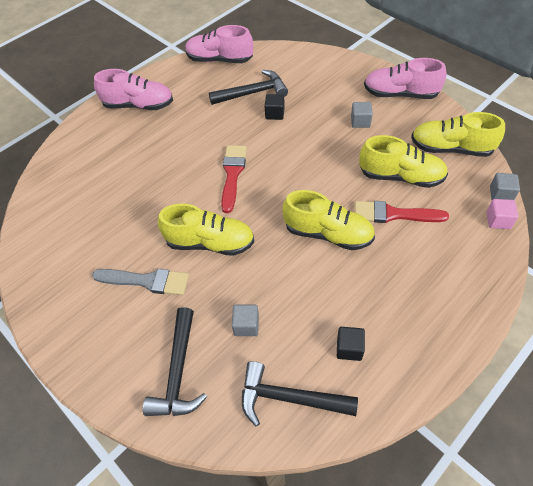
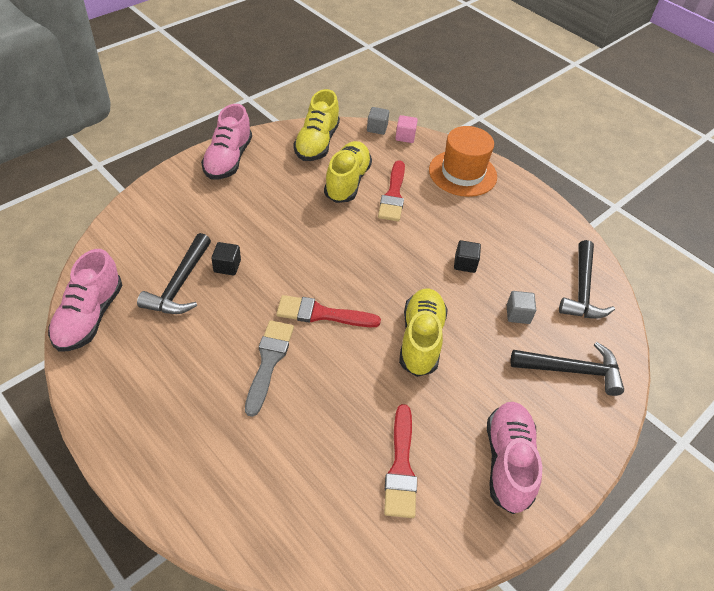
camera: 95 degrees left, 5 degrees down
grey brush [92,269,189,295] -> grey brush moved to [245,320,294,417]
pink shoe [94,69,173,110] -> pink shoe moved to [487,402,542,514]
black hammer [209,70,288,105] -> black hammer turned 150 degrees counterclockwise [137,233,211,314]
yellow shoe [283,190,375,250] -> none
black cube [337,327,365,361] -> black cube moved to [454,240,481,273]
grey cube [351,102,373,128] -> none
none -> red brush [384,404,417,518]
none -> orange hat [429,126,497,197]

